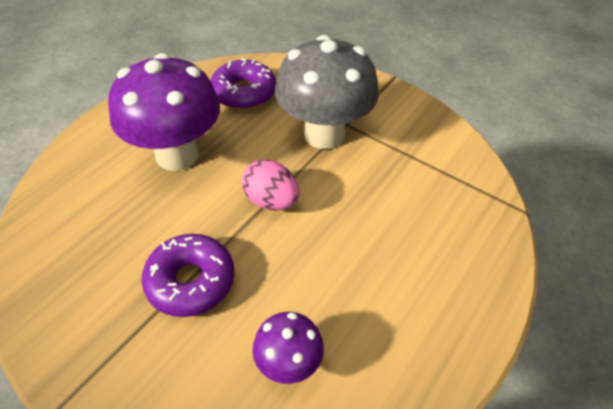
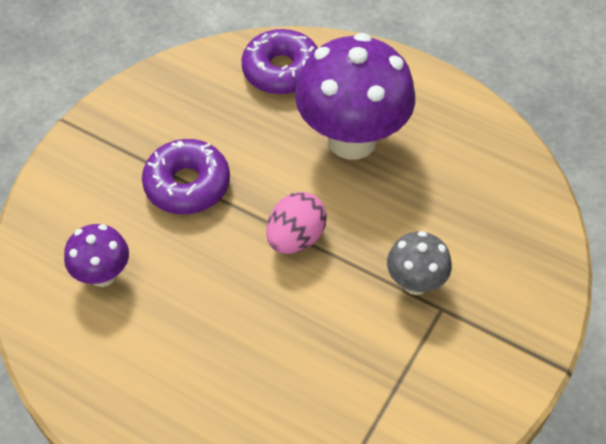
camera: 85 degrees right, 5 degrees up
purple donut [211,58,276,110] -> purple donut moved to [241,29,318,95]
grey mushroom [275,35,379,149] -> grey mushroom [387,231,452,295], size x0.50

